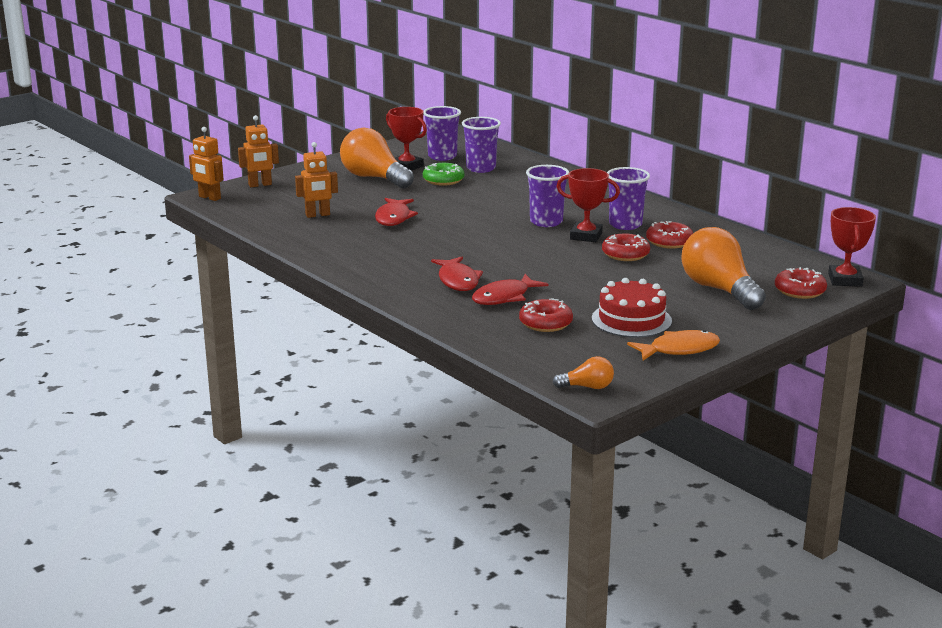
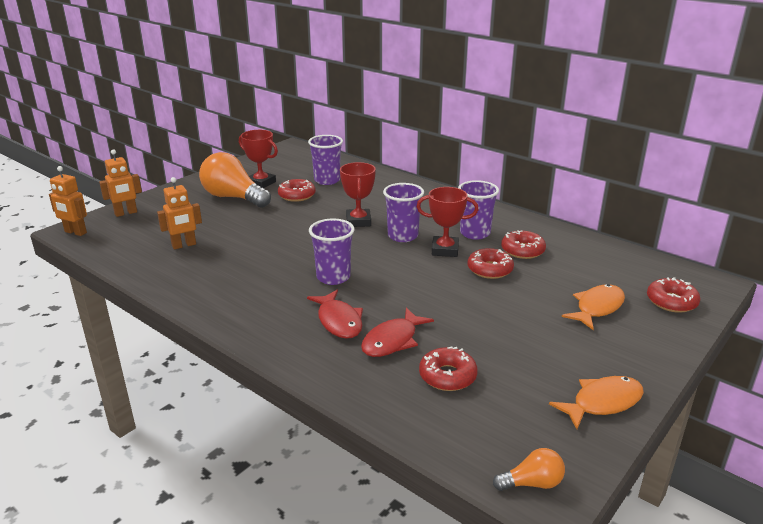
camera: 10 degrees left, 5 degrees up
red fish [375,198,418,226] -> none
purple cup [423,106,461,161] -> purple cup moved to [309,219,355,285]
green donut [423,163,464,186] -> red donut [278,179,316,202]
red cake [592,278,672,338] -> none
orange light bulb [681,227,766,310] -> orange fish [562,284,625,330]
red trophy [828,207,876,287] -> red trophy moved to [340,162,376,227]

